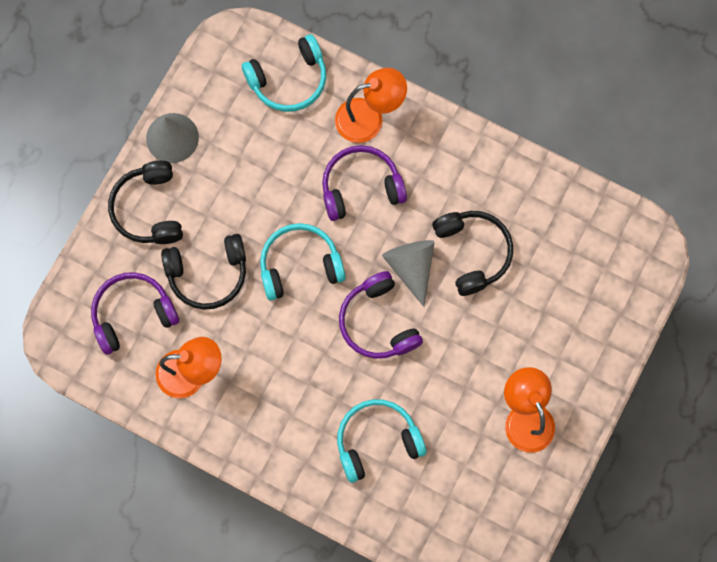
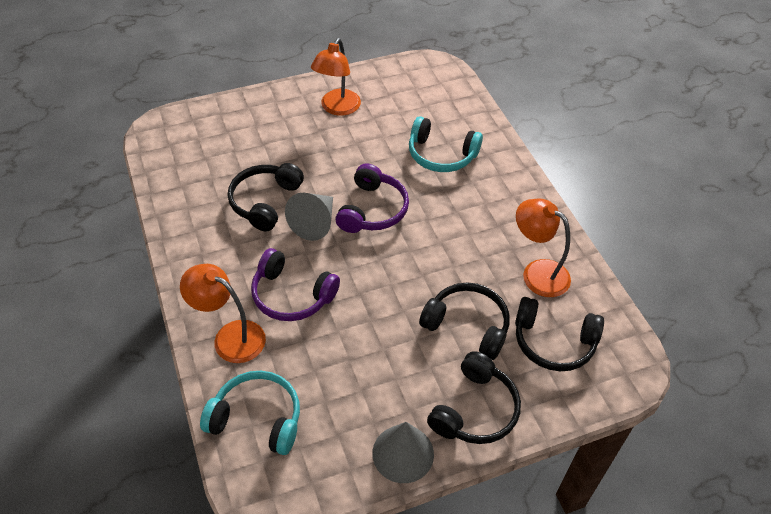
camera: 140 degrees left, 25 degrees down
purple headphones [91,272,179,355] -> black headphones [515,297,604,371]
turquoise headphones [260,223,346,301] -> none

